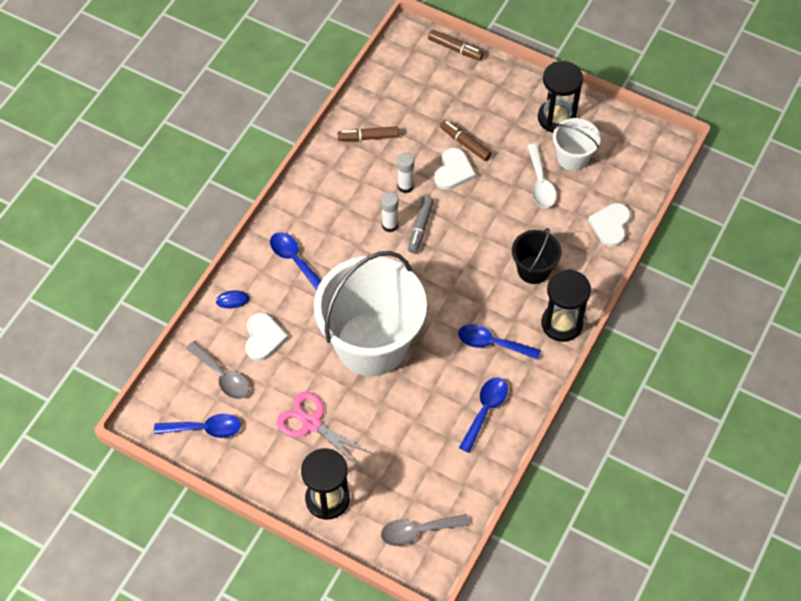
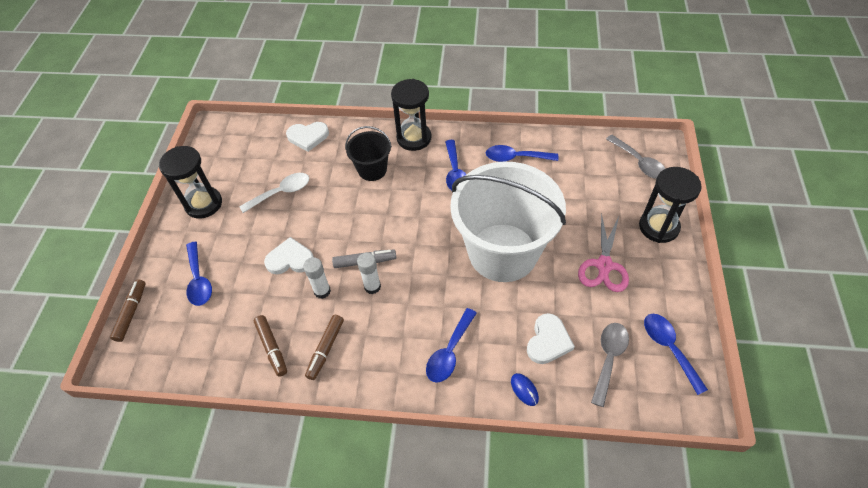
camera: 110 degrees left, 5 degrees down
white heart [245,313,288,361] -> white heart turned 135 degrees clockwise [527,313,575,364]
brown marker [440,120,492,161] -> brown marker moved to [305,315,344,380]
white bucket [553,118,600,171] -> none
none -> blue spoon [186,241,212,306]

